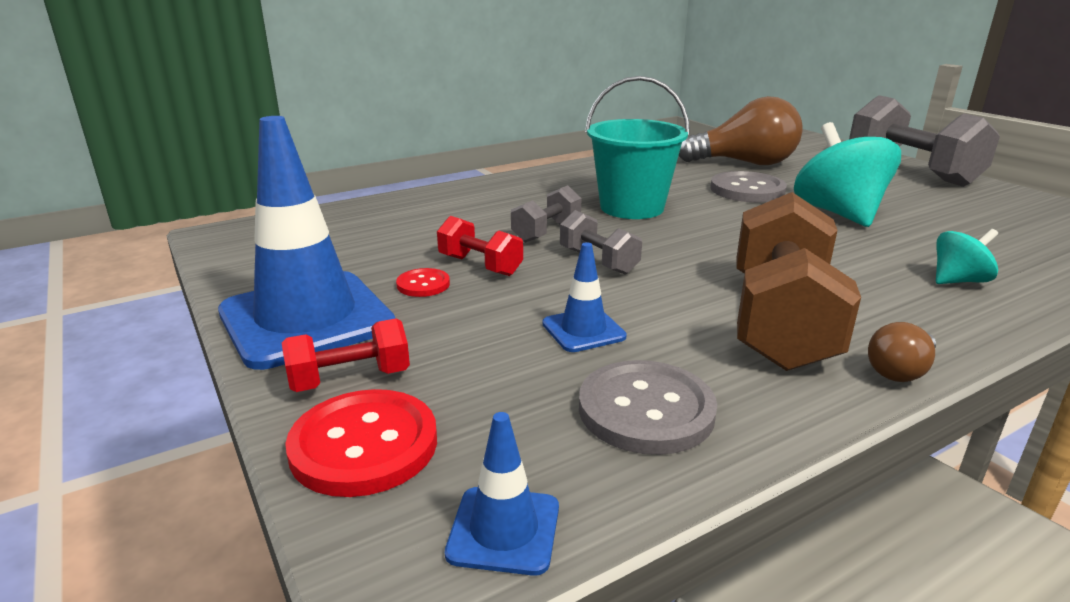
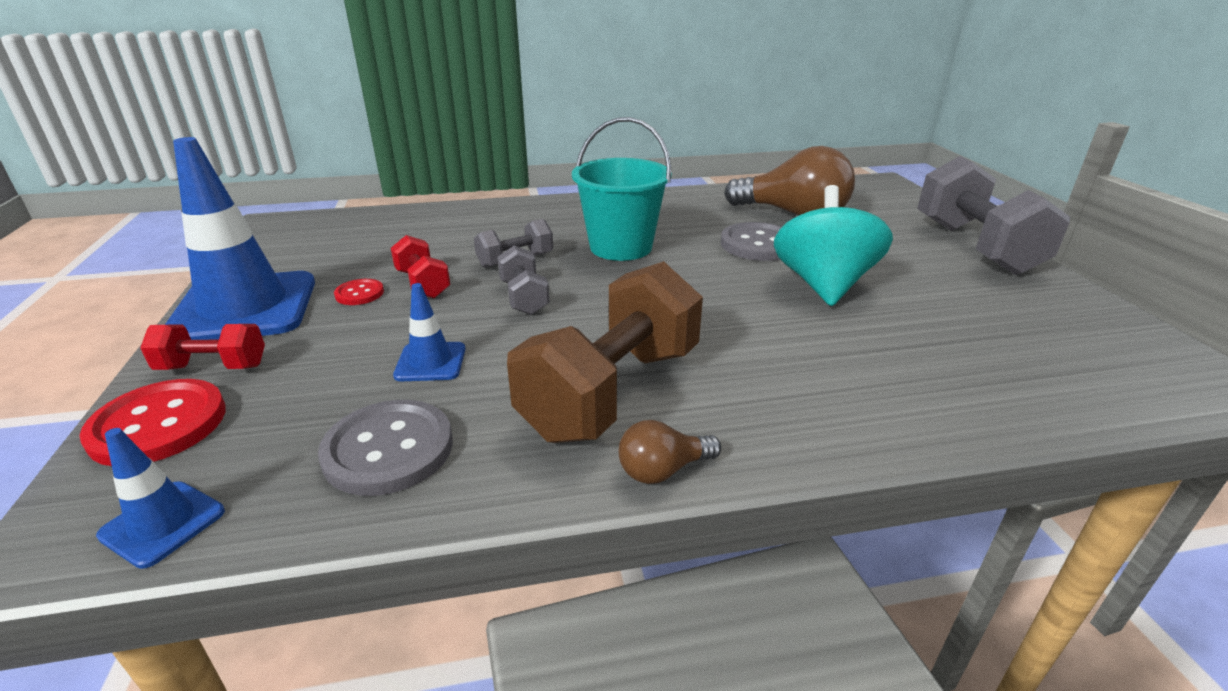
camera: 20 degrees right, 5 degrees up
turquoise spinning top [936,229,998,284] -> none

